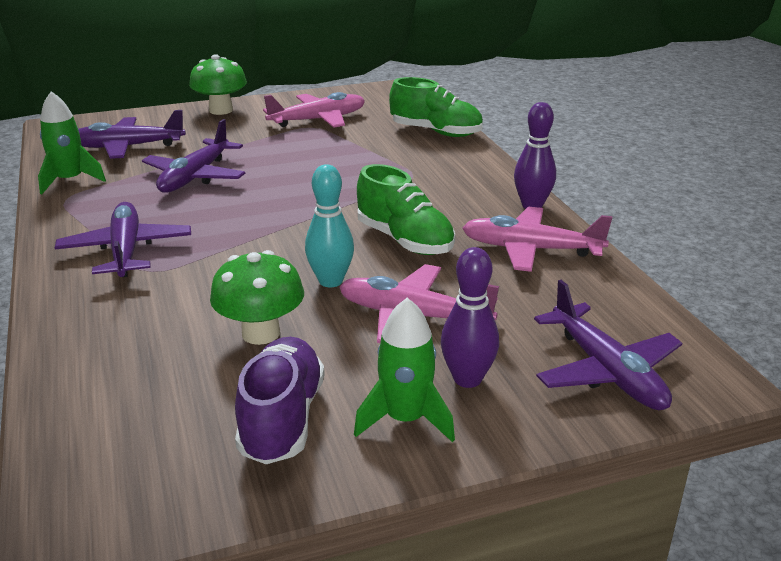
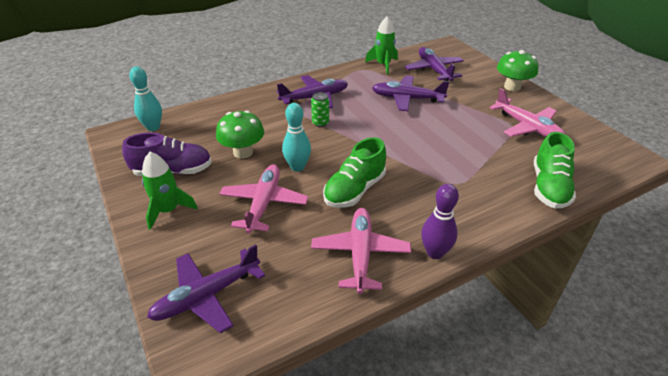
camera: 80 degrees right, 10 degrees up
purple bowling pin [441,247,499,388] -> none
none -> turquoise bowling pin [129,66,162,131]
none -> green can [311,92,329,127]

